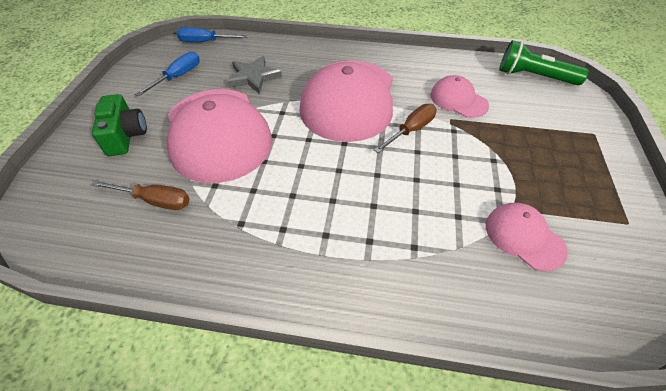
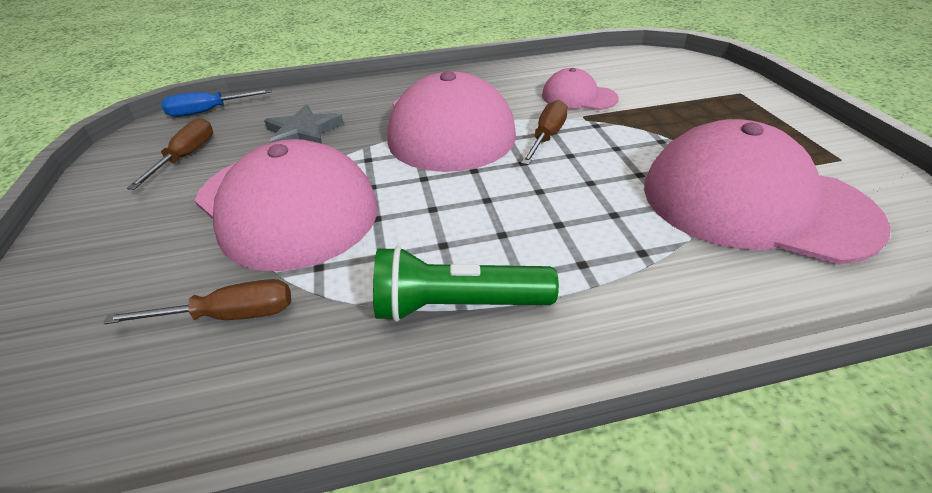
camera: 20 degrees left, 10 degrees down
green camera [92,94,147,156] -> none
blue screwdriver [135,52,200,97] -> brown screwdriver [127,118,213,190]
pink cap [486,203,568,271] -> pink cap [644,119,891,265], size x2.07
green flashlight [499,40,589,85] -> green flashlight moved to [373,246,559,322]

